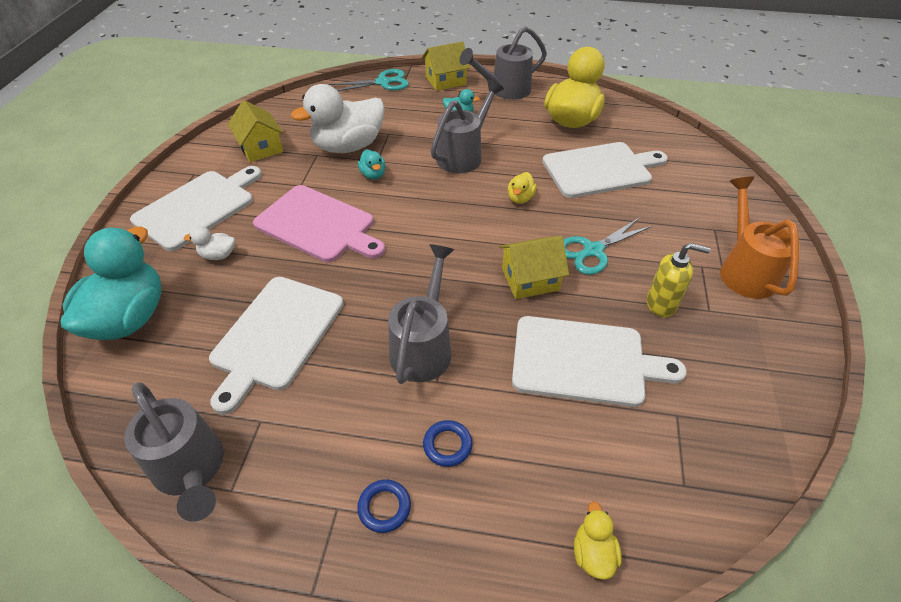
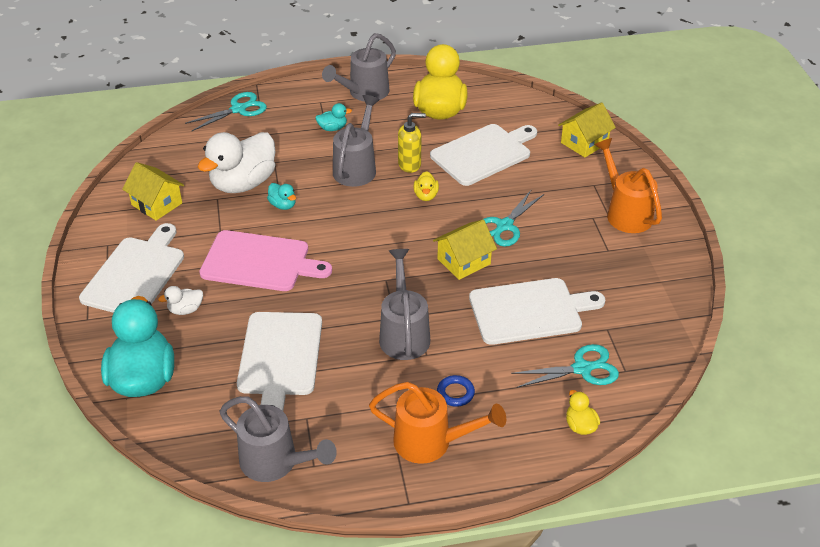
camera: 20 degrees left, 5 degrees down
blue ring [357,479,411,533] -> orange watering can [369,382,506,464]
yellow house [422,41,470,91] -> yellow house moved to [558,102,616,157]
yellow soap dispenser [647,243,710,317] -> yellow soap dispenser moved to [398,113,426,173]
none -> turquoise scissors [511,344,619,388]

